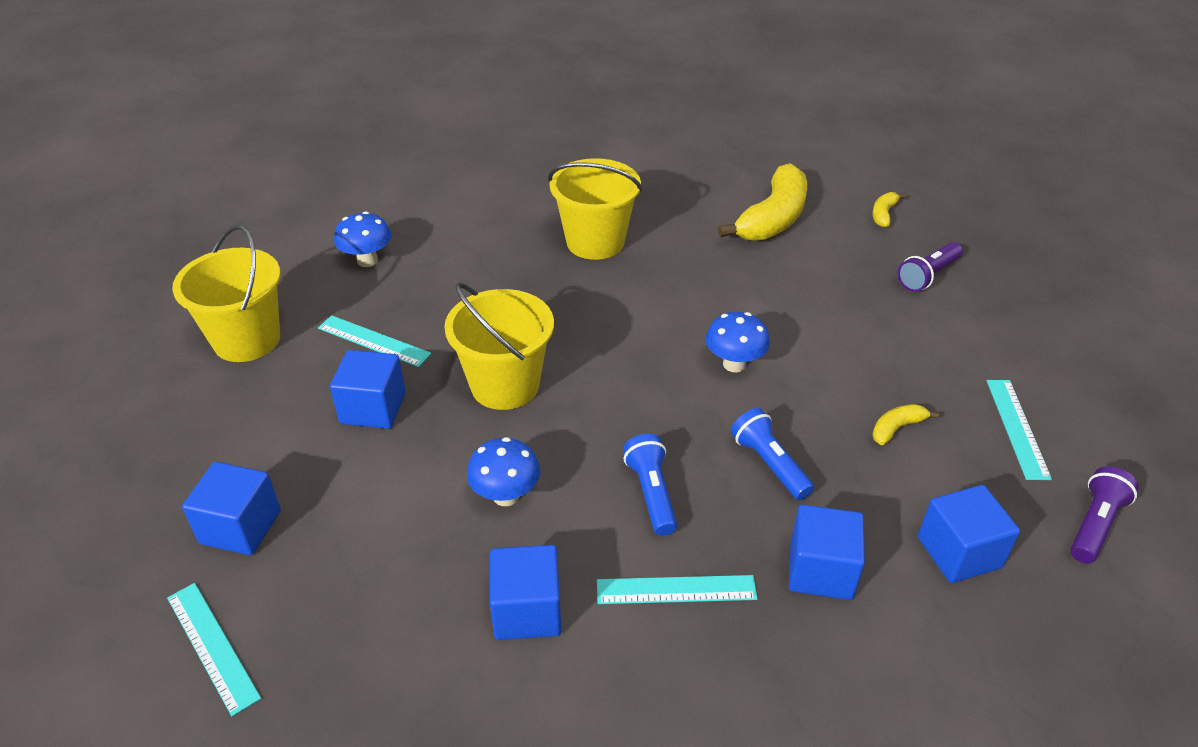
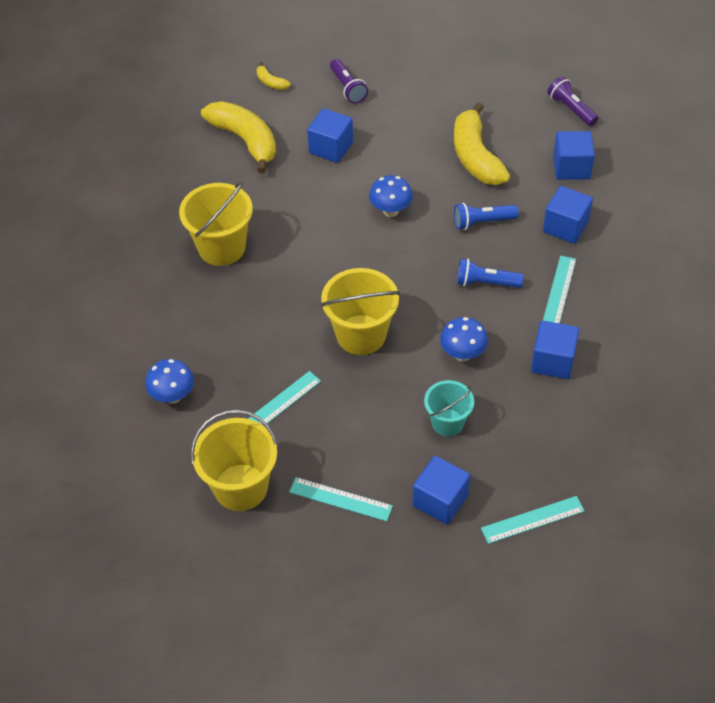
camera: 70 degrees left, 10 degrees up
blue cube [330,350,406,429] -> blue cube moved to [307,108,353,163]
yellow banana [872,404,939,445] -> yellow banana [454,102,510,185], size x2.26
turquoise ruler [987,380,1052,480] -> turquoise ruler moved to [289,477,393,521]
none -> turquoise bucket [424,380,474,436]

